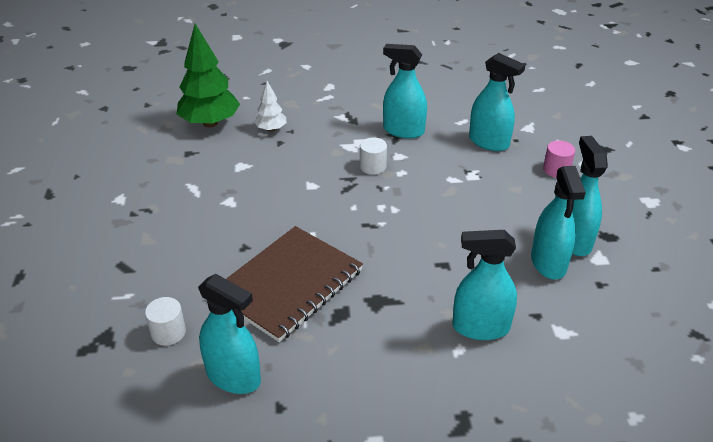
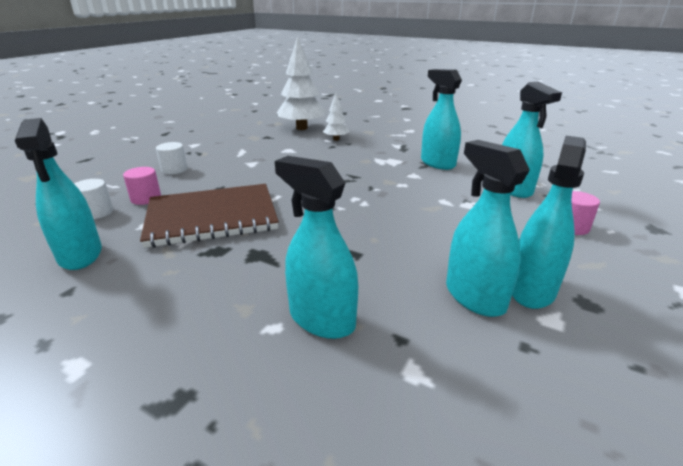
camera: 35 degrees right, 10 degrees down
green tree [177,24,240,127] -> white tree [277,36,326,130]
white cylinder [360,137,387,175] -> white cylinder moved to [156,142,187,174]
turquoise spray bottle [531,166,586,280] -> turquoise spray bottle turned 120 degrees clockwise [446,140,530,317]
none -> pink cylinder [123,167,161,205]

